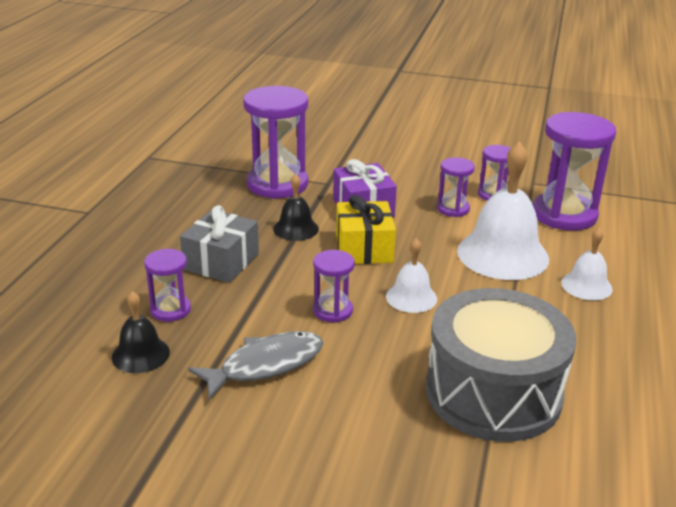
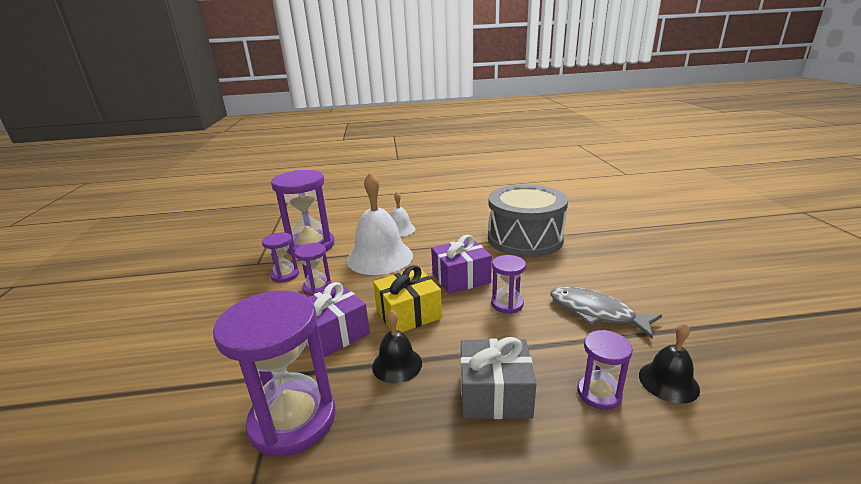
camera: 110 degrees left, 5 degrees down
white bell [386,238,437,313] -> purple gift [431,235,492,294]

